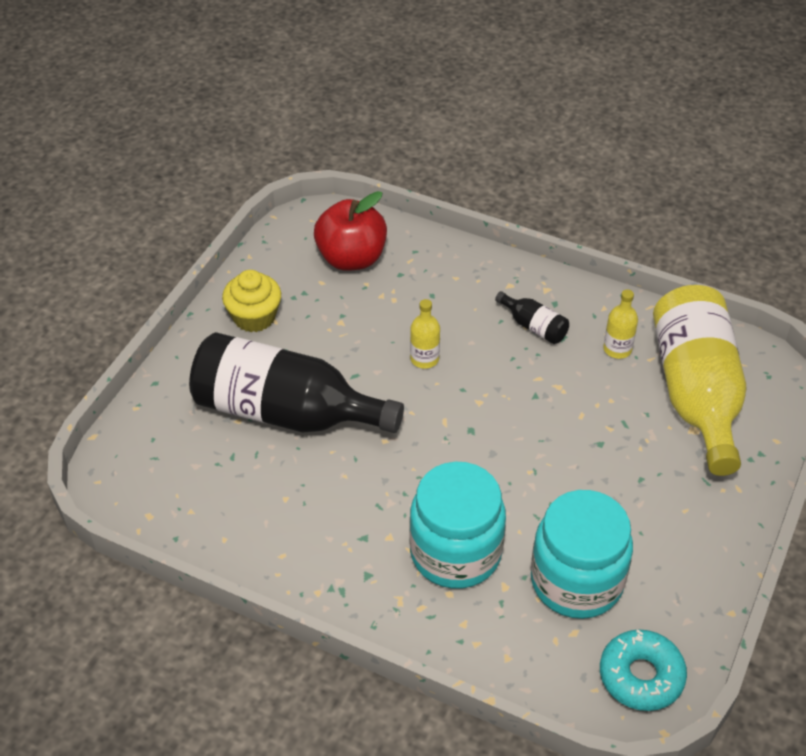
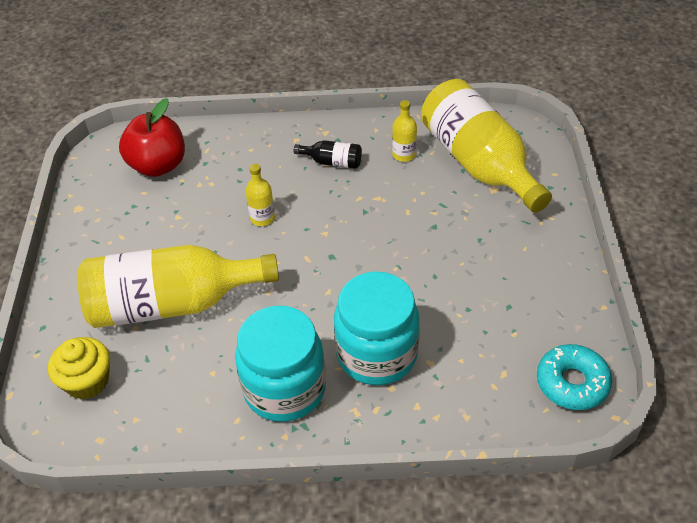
camera: 25 degrees left, 0 degrees up
black bottle [189,332,404,433] -> yellow bottle [78,245,279,328]
yellow cupcake [222,270,281,332] -> yellow cupcake moved to [48,337,110,400]
turquoise jar [531,490,633,619] -> turquoise jar moved to [235,306,326,422]

